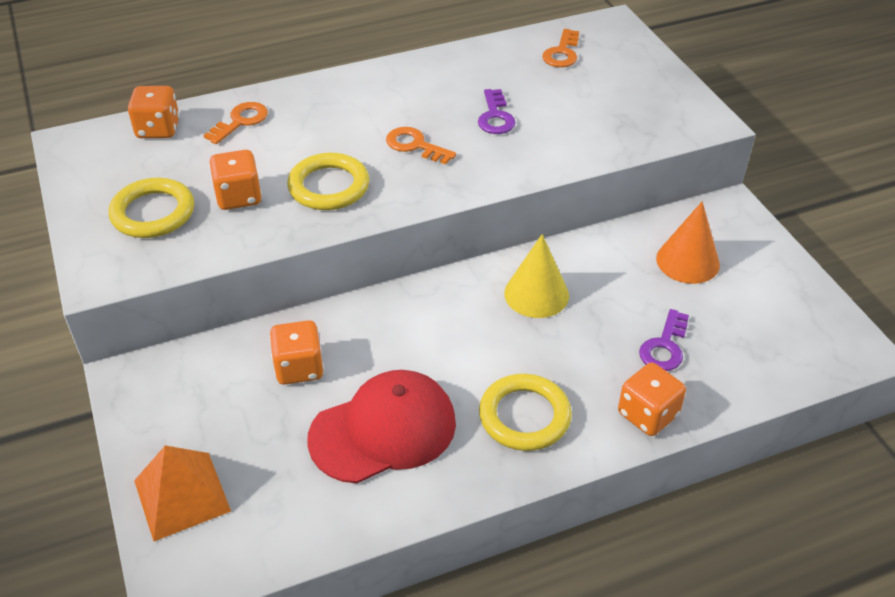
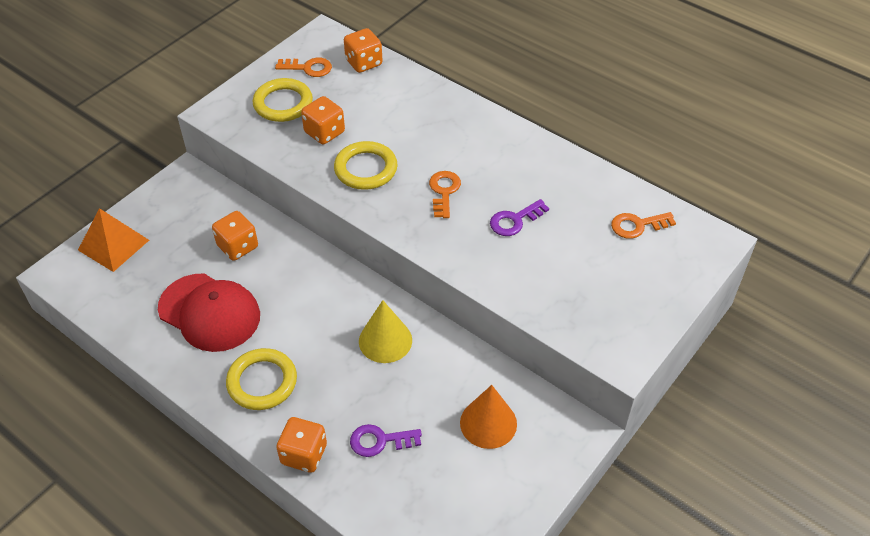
camera: 60 degrees right, 5 degrees up
orange key [203,102,268,144] -> orange key moved to [275,58,332,77]

